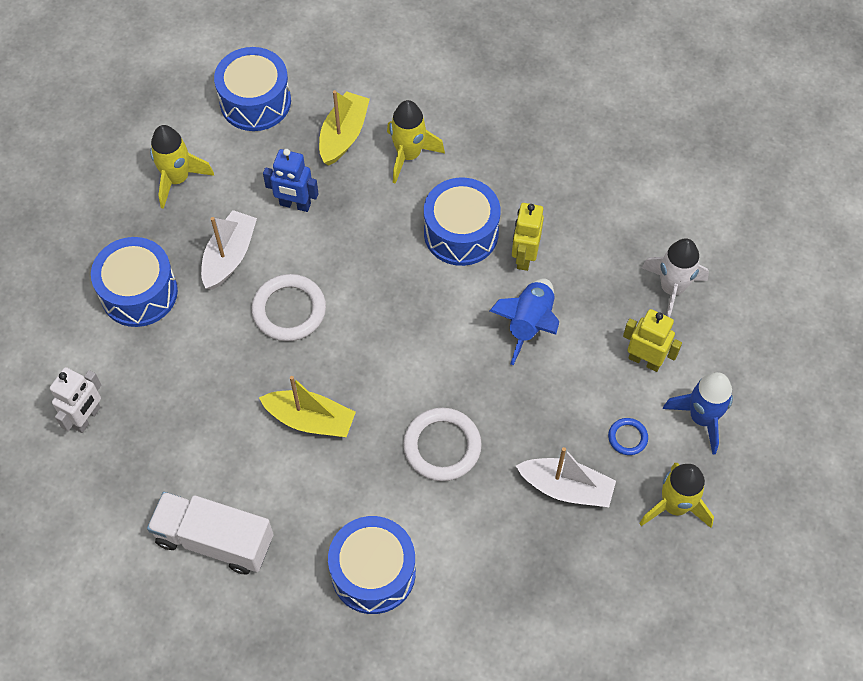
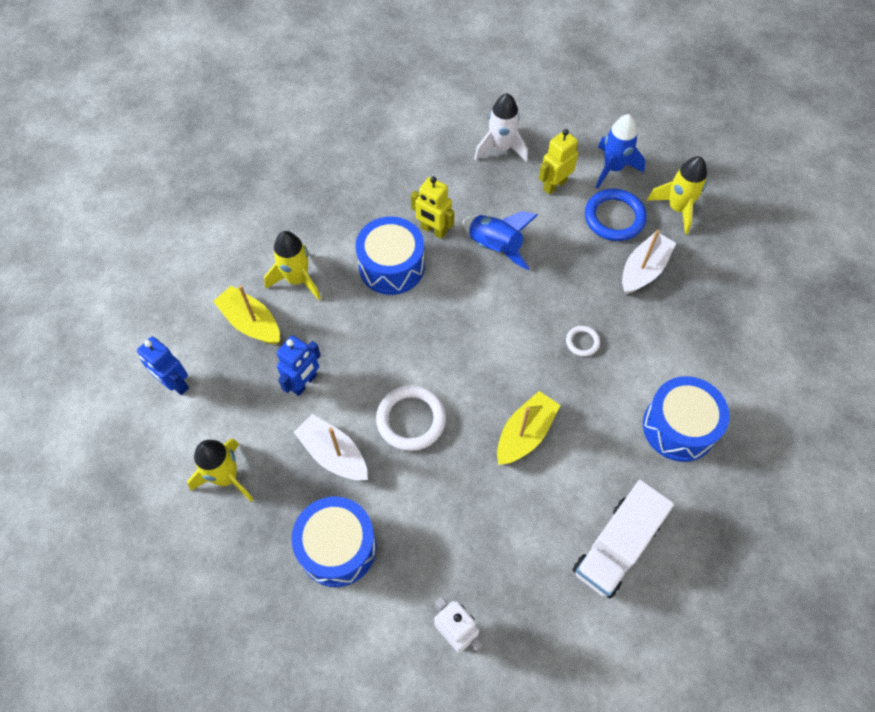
camera: 70 degrees left, 0 degrees up
blue drum [214,47,291,131] -> blue robot [137,336,189,395]
white ring [403,408,482,481] -> white ring [566,325,600,357], size x0.51
blue ring [608,418,648,455] -> blue ring [585,189,647,241], size x1.95

